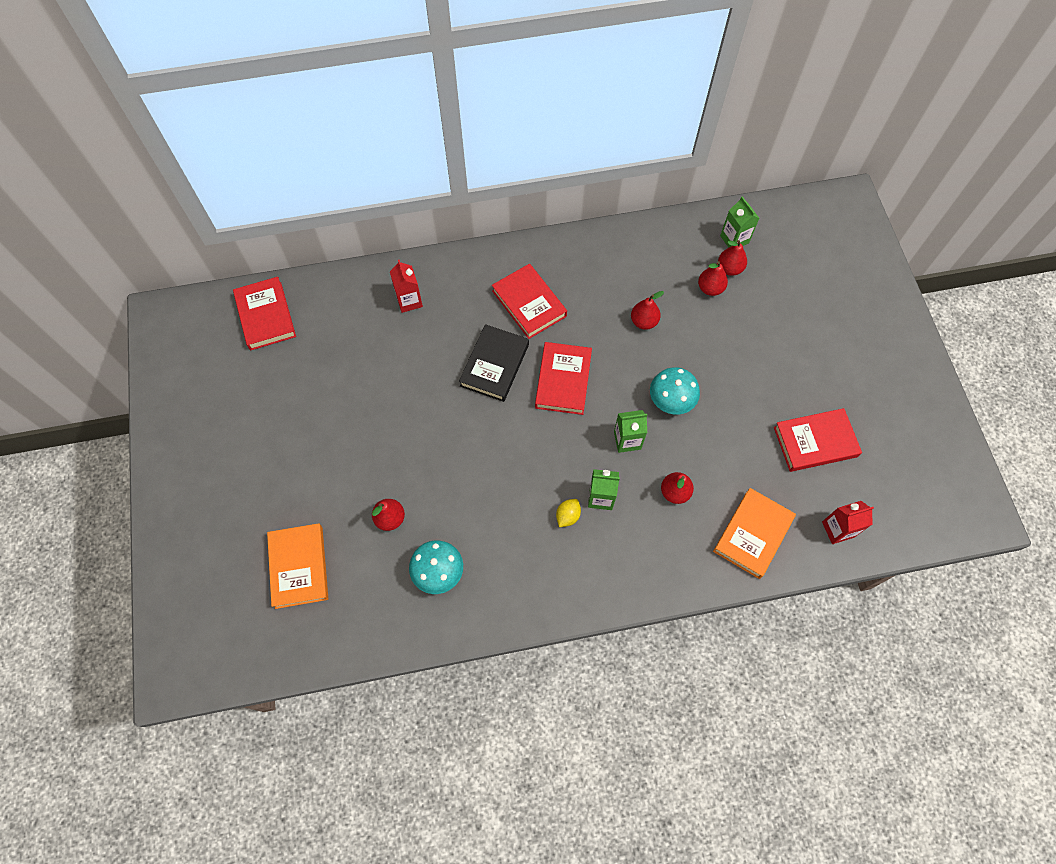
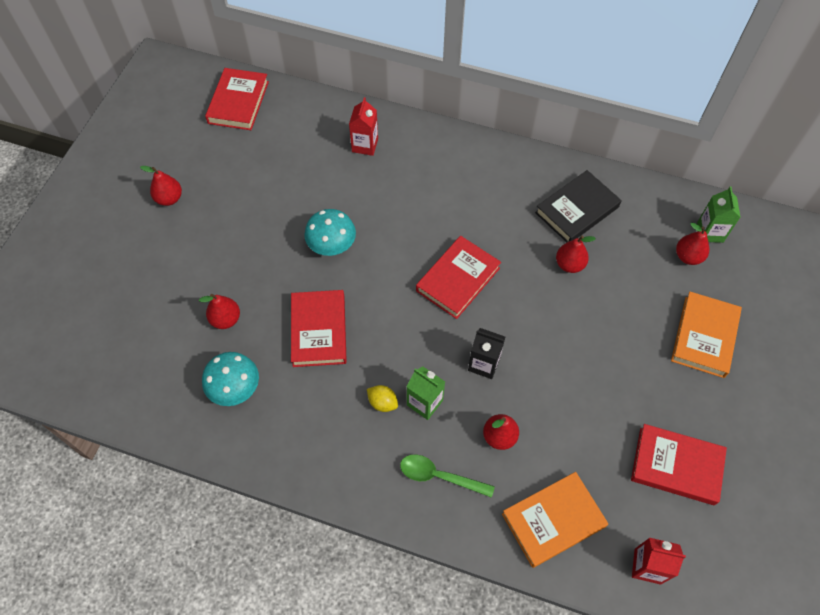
camera: 30 degrees right, 5 degrees down
orange book [267,523,328,609] -> orange book moved to [671,292,742,378]
black book [459,324,529,402] -> black book moved to [535,170,621,242]
red book [492,264,567,339] -> red book moved to [291,290,347,367]
yellow lemon [556,499,581,527] -> yellow lemon turned 60 degrees clockwise [367,385,398,412]
green carton [614,410,647,453] -> black carton [468,328,505,379]
turquoise mushroom [650,367,700,414] -> turquoise mushroom moved to [304,209,356,256]
red pear [698,261,728,296] -> red pear moved to [140,166,182,206]
none -> green spoon [400,455,495,498]

